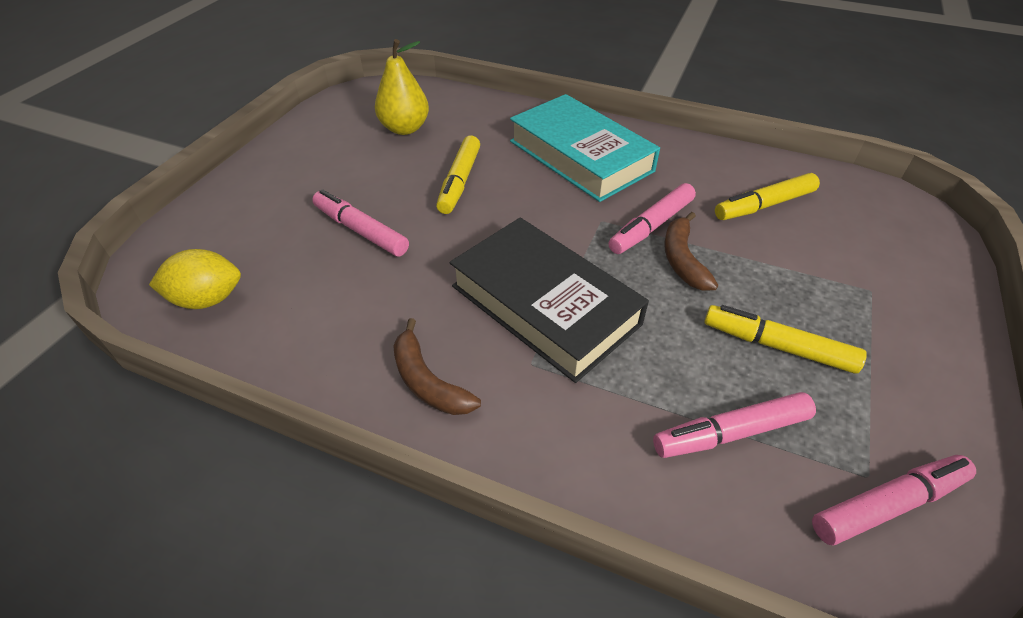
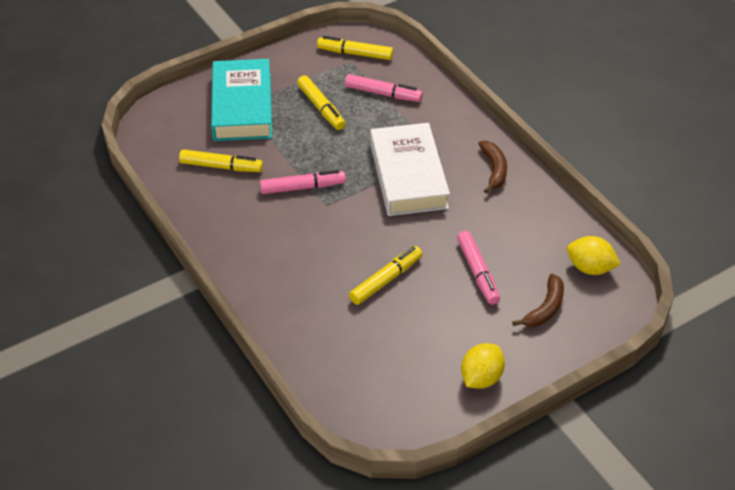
camera: 145 degrees left, 0 degrees up
yellow pear [375,39,429,135] -> none
black book [450,218,649,383] -> white book [370,123,450,216]
turquoise book [510,94,660,202] -> turquoise book moved to [211,59,272,141]
brown banana [664,212,718,291] -> brown banana moved to [512,274,564,327]
pink marker [812,455,976,545] -> yellow marker [317,36,393,60]
none -> yellow lemon [461,343,505,389]

